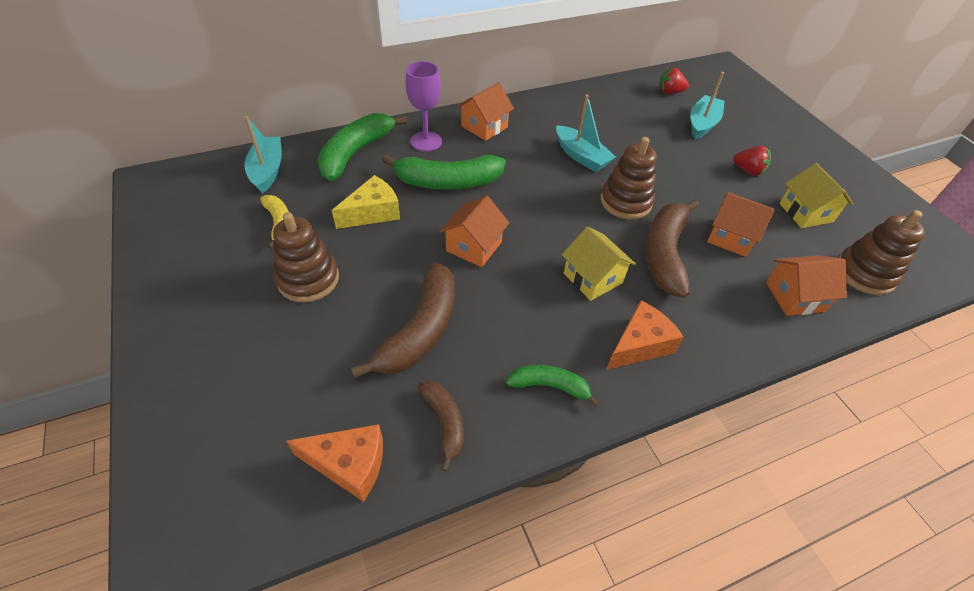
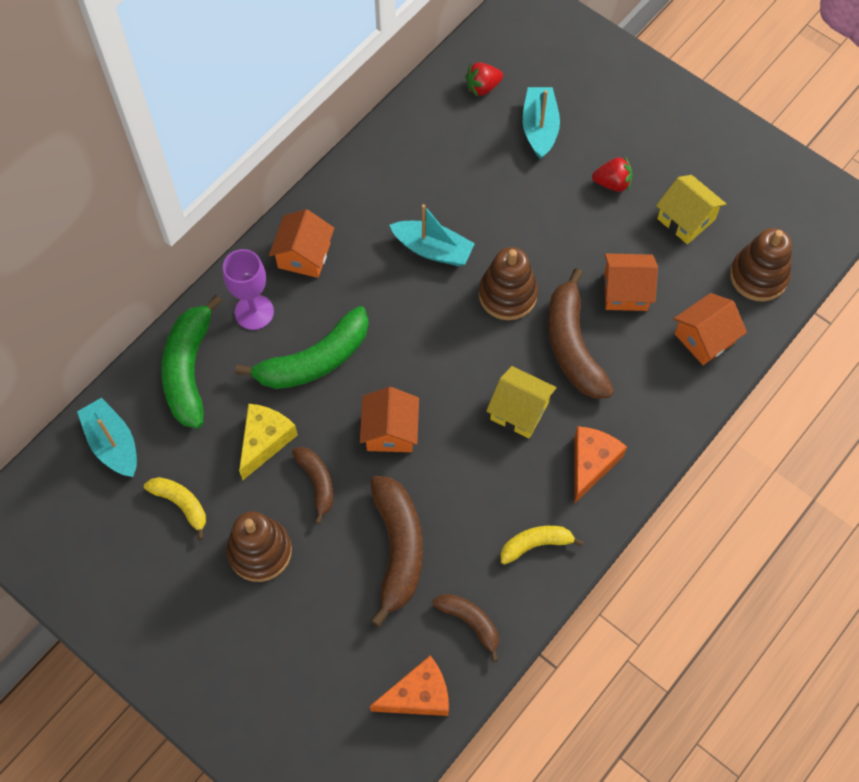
camera: 25 degrees left, 15 degrees up
green banana [506,365,599,407] -> yellow banana [500,526,584,564]
none -> brown banana [292,447,333,524]

